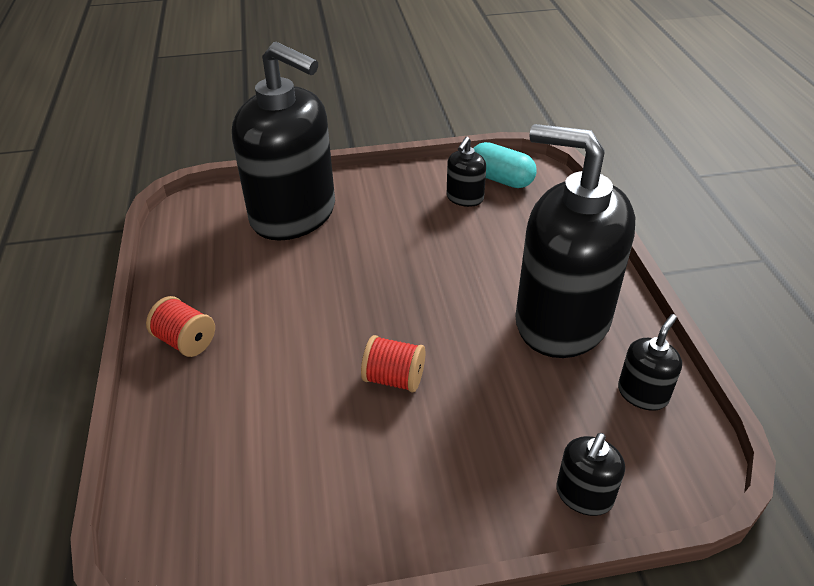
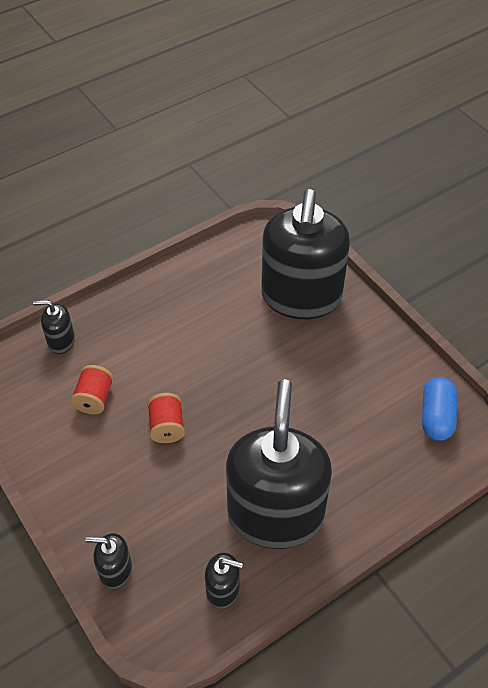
camera: 65 degrees right, 10 degrees up
red spool [146,296,215,357] -> red spool moved to [71,365,114,414]
black soap dispenser [447,137,486,207] -> black soap dispenser moved to [33,300,75,354]
turquoise capsule [473,142,536,188] -> blue capsule [422,377,457,441]

